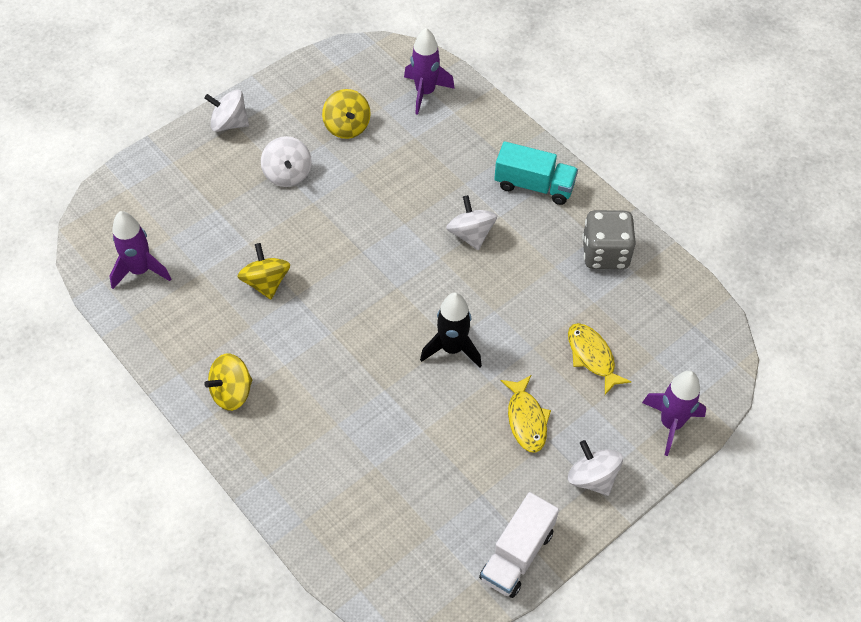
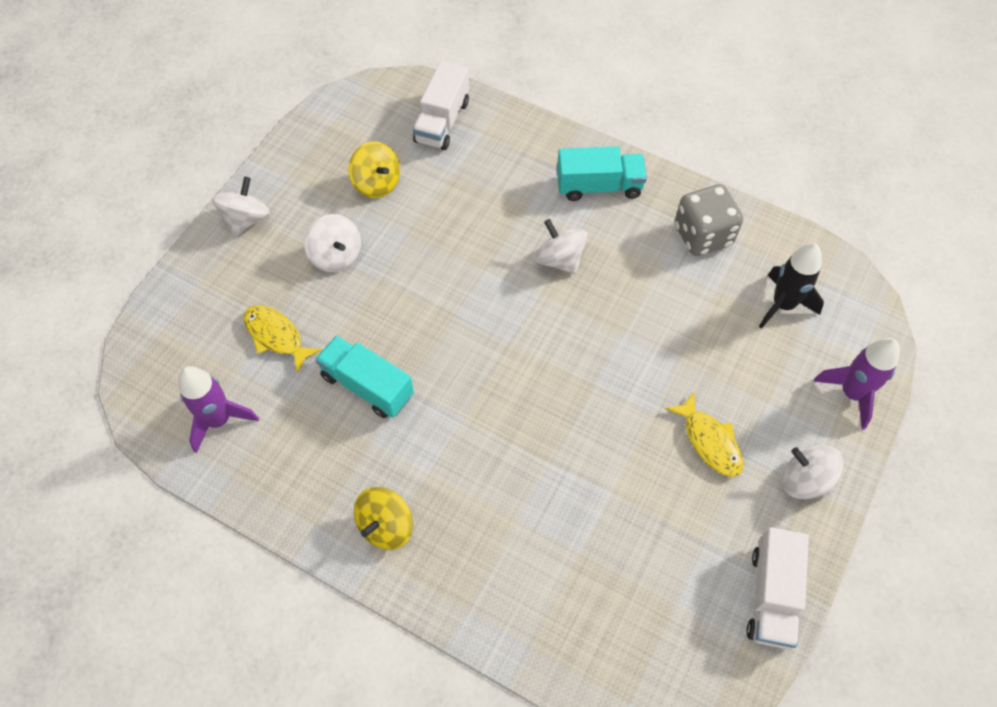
camera: 20 degrees left, 5 degrees up
white spinning top [204,90,249,132] -> white spinning top turned 120 degrees clockwise [212,176,270,236]
yellow spinning top [237,243,290,300] -> turquoise truck [315,335,414,418]
purple rocket [404,28,455,115] -> white truck [413,61,469,150]
black rocket [420,292,482,368] -> black rocket moved to [759,243,824,329]
yellow fish [568,323,632,395] -> yellow fish moved to [243,305,322,373]

